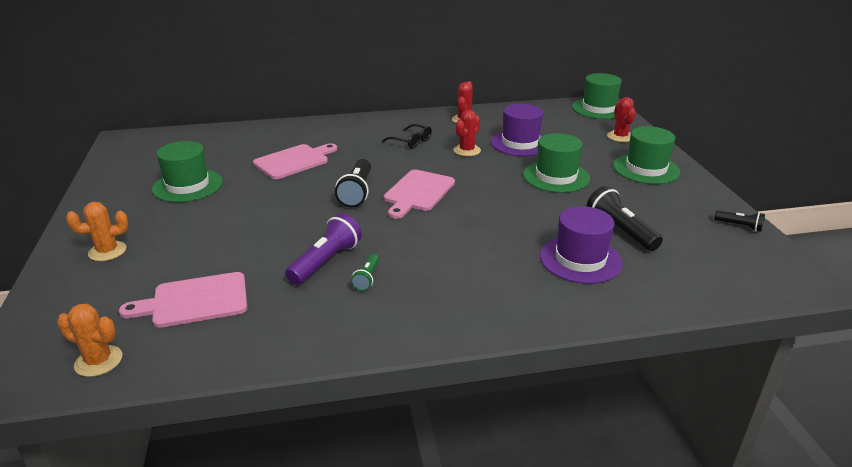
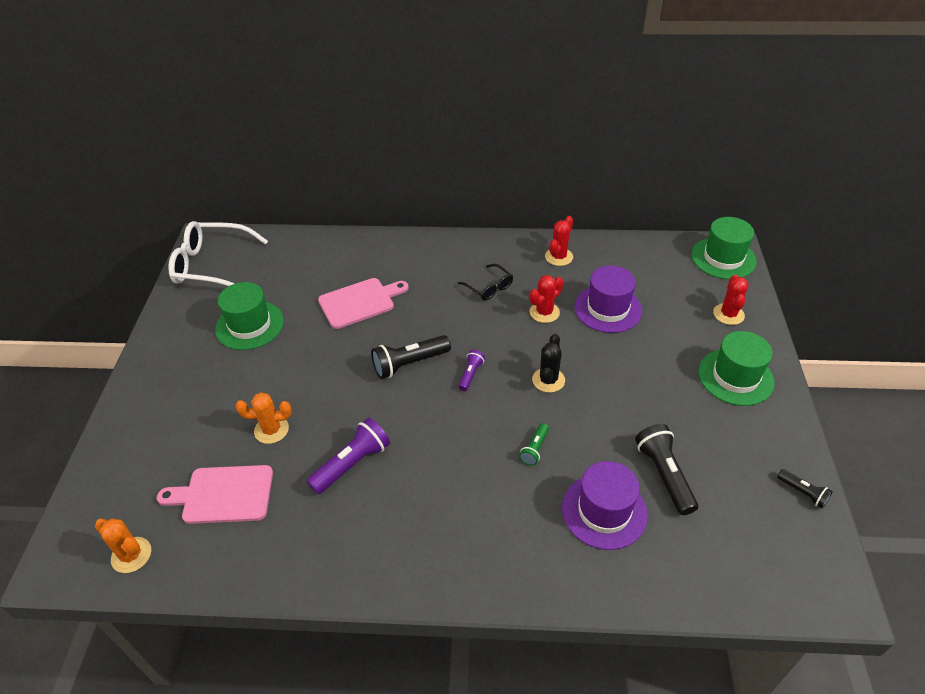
camera: 15 degrees right, 15 degrees up
orange cactus [66,202,128,261] -> orange cactus moved to [236,392,291,444]
black flashlight [335,159,371,207] -> black flashlight turned 45 degrees clockwise [371,335,451,379]
green flashlight [351,254,379,291] -> green flashlight moved to [519,423,549,466]
pink cutting board [384,170,455,219] -> purple flashlight [458,350,485,391]
green hat [523,133,590,193] -> none
none -> white glasses [168,221,268,286]
none -> black cactus [532,334,565,393]

